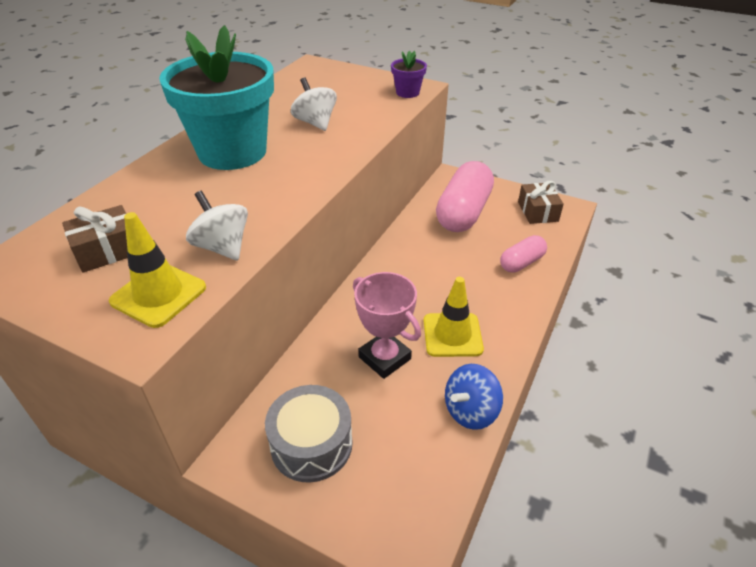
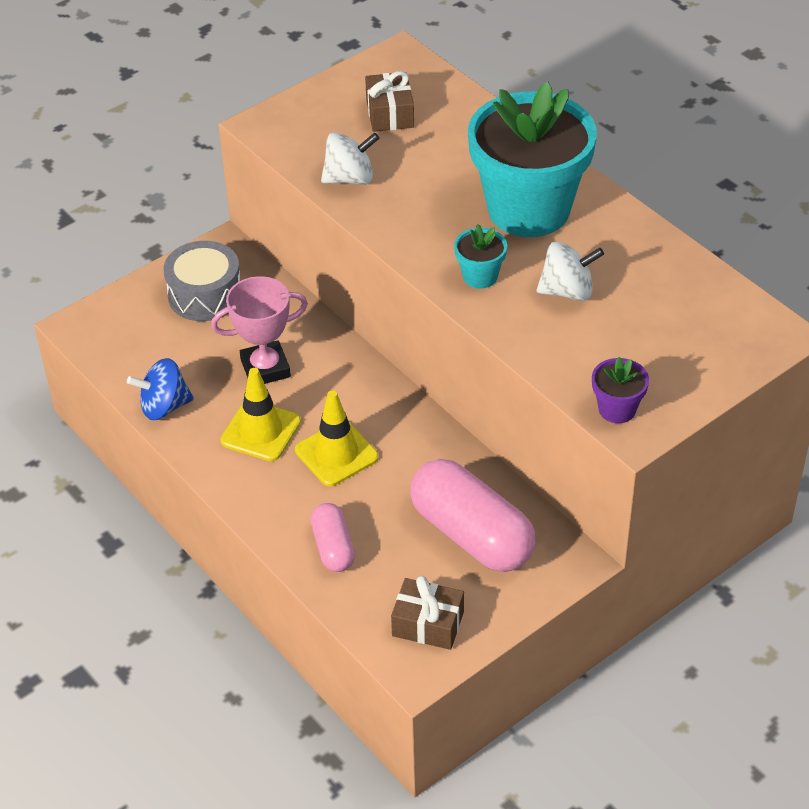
camera: 115 degrees right, 5 degrees up
yellow traffic cone [109,212,206,328] -> yellow traffic cone moved to [295,390,379,486]
blue spinning top [445,364,503,430] -> blue spinning top turned 90 degrees counterclockwise [127,358,194,420]
none -> turquoise flower pot [454,225,507,289]

